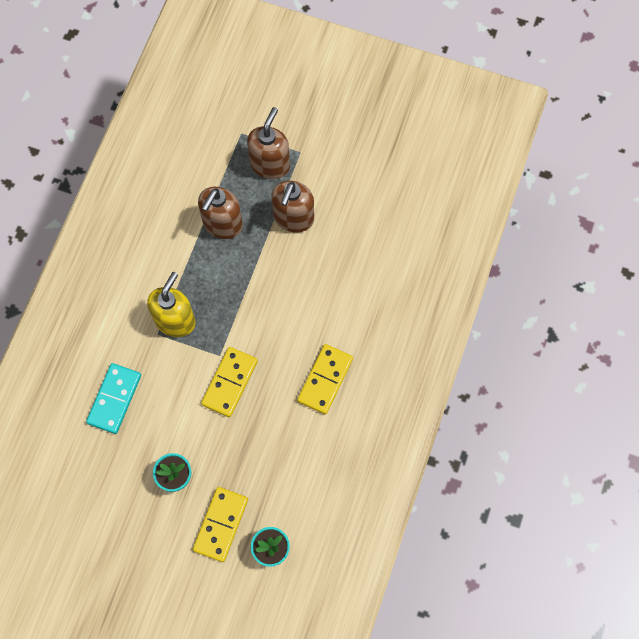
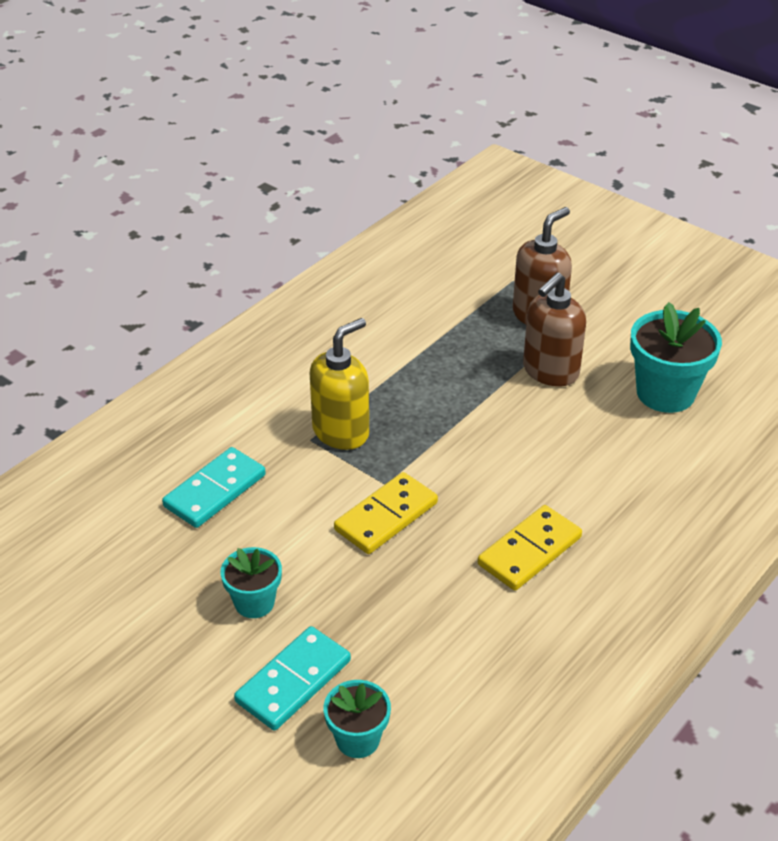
camera: 20 degrees right, 30 degrees down
yellow domino [193,487,248,562] -> turquoise domino [234,626,351,730]
brown soap dispenser [198,187,243,239] -> none
none -> turquoise flower pot [630,302,722,413]

